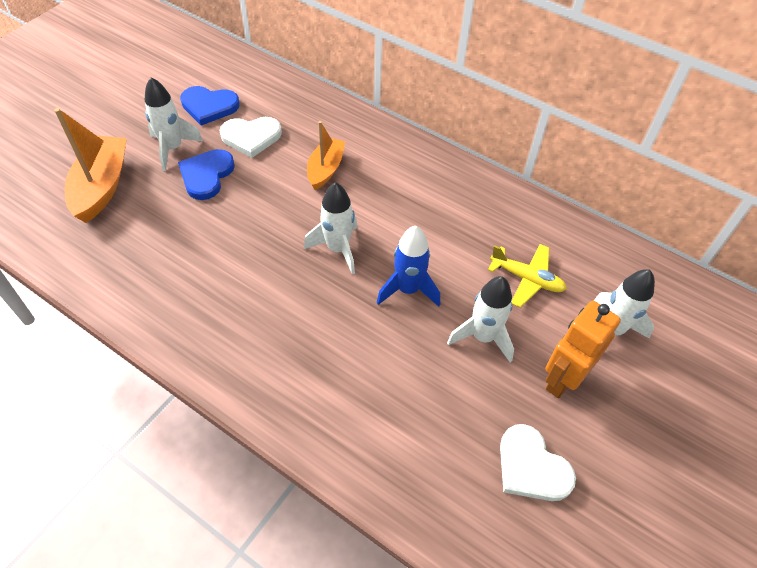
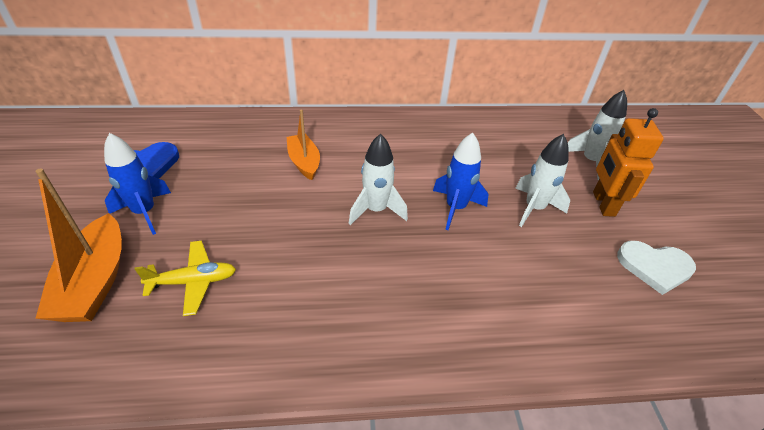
camera: 40 degrees left, 10 degrees down
orange boat [54,108,127,223] -> orange boat turned 150 degrees counterclockwise [35,168,122,322]
white rocket [145,77,204,171] -> blue rocket [104,133,171,235]
blue heart [178,149,235,200] -> none
white heart [219,117,282,158] -> none
yellow plane [488,244,567,308] -> yellow plane moved to [135,241,236,316]

